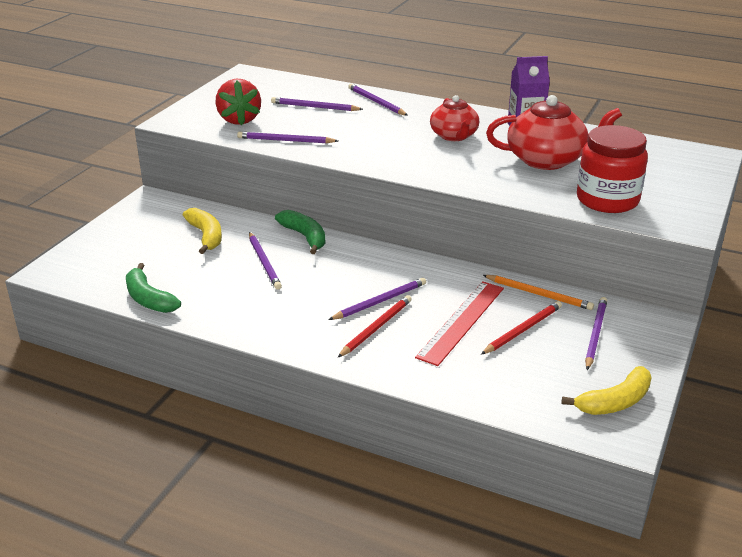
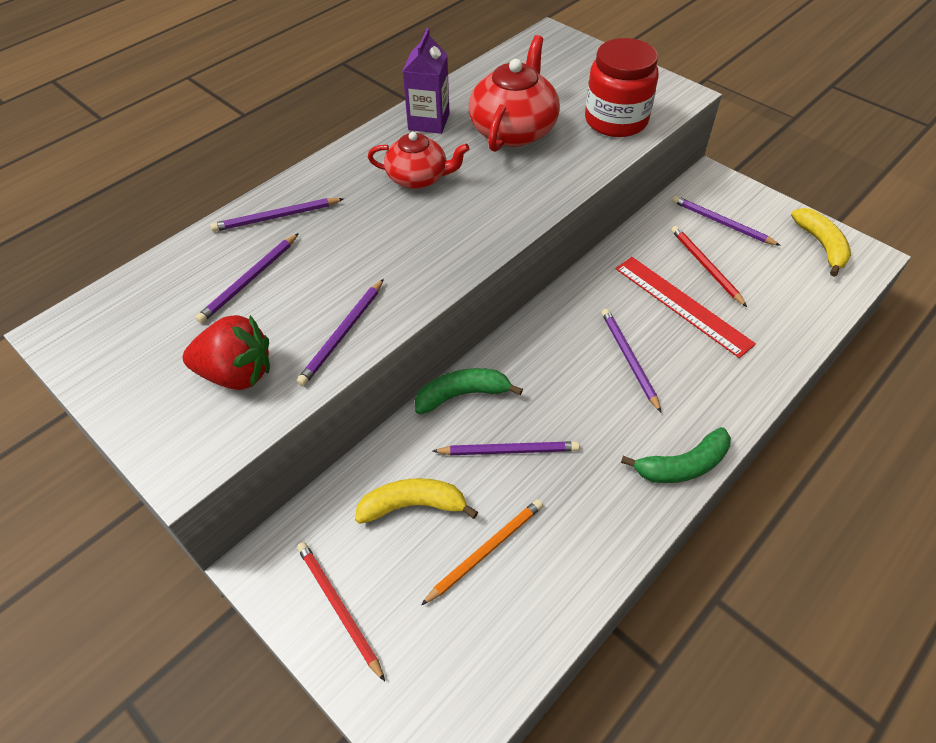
camera: 70 degrees left, 20 degrees up
green banana [126,263,181,313] -> green banana moved to [621,427,731,483]
red pencil [337,295,412,358] -> red pencil moved to [297,542,385,682]
orange pencil [483,275,594,310] -> orange pencil moved to [421,499,543,605]

